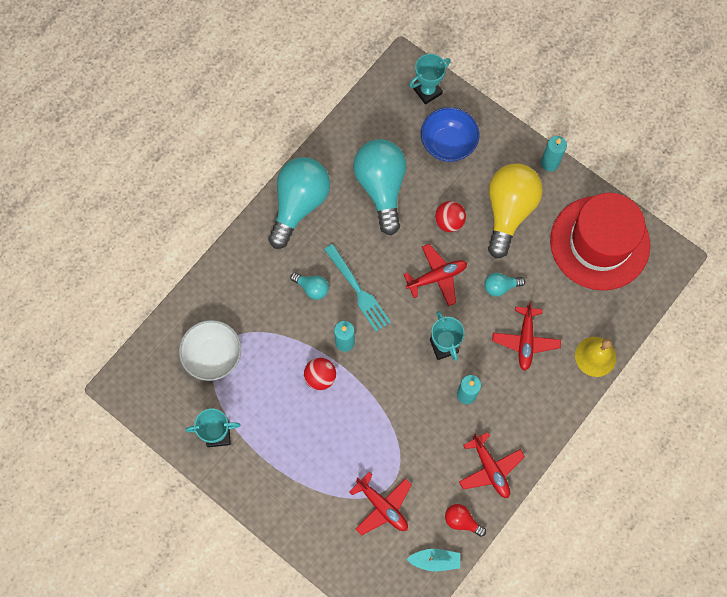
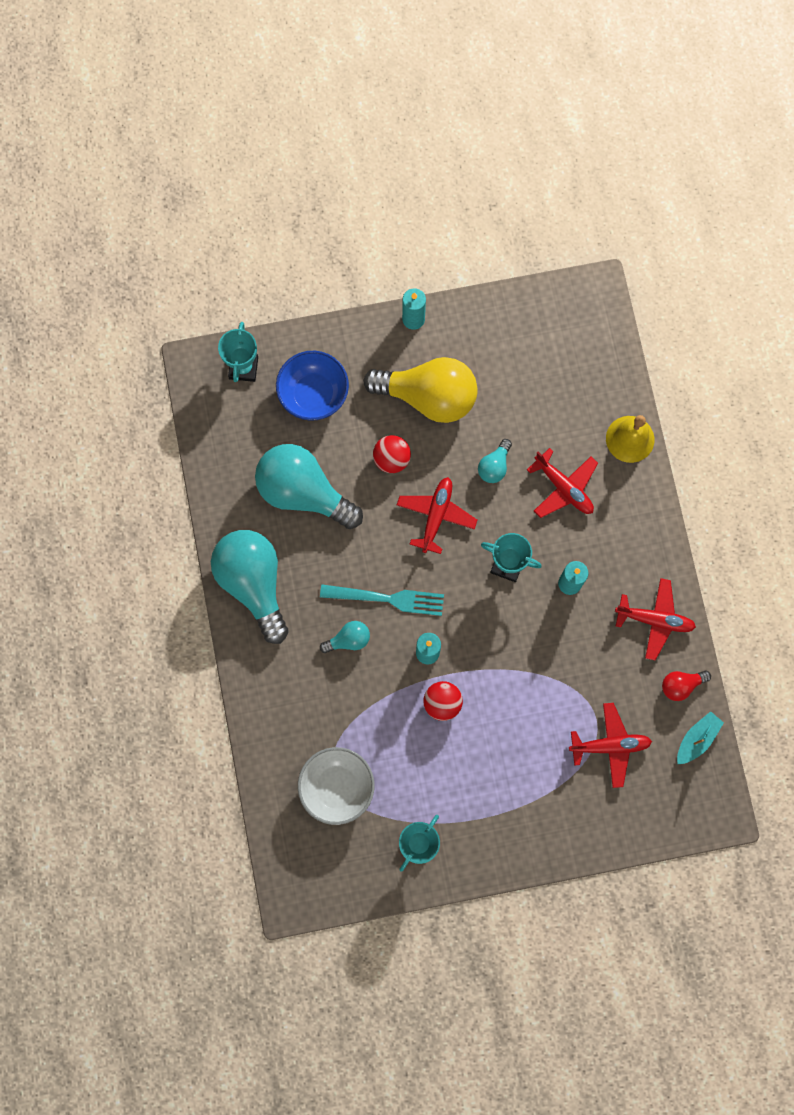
camera: 50 degrees left, 5 degrees up
yellow light bulb [488,163,543,259] -> yellow light bulb turned 135 degrees clockwise [363,357,478,423]
red hat [550,193,650,290] -> none

